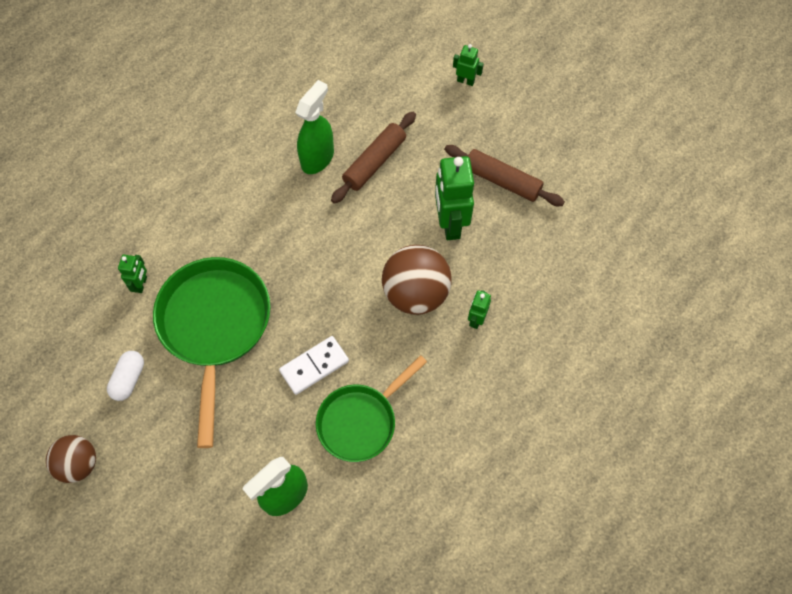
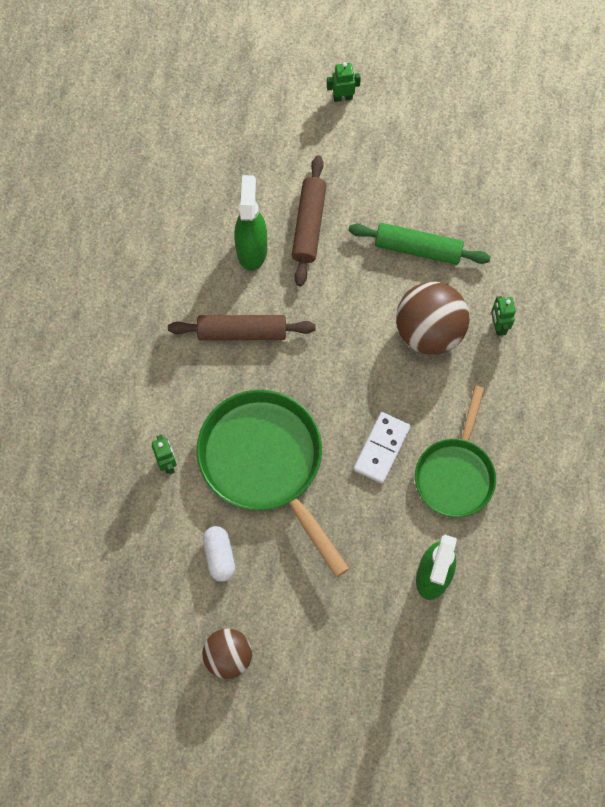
camera: 30 degrees left, 5 degrees up
green robot [435,156,474,240] -> green rolling pin [348,223,491,265]
brown rolling pin [444,145,565,206] -> brown rolling pin moved to [168,315,316,340]

